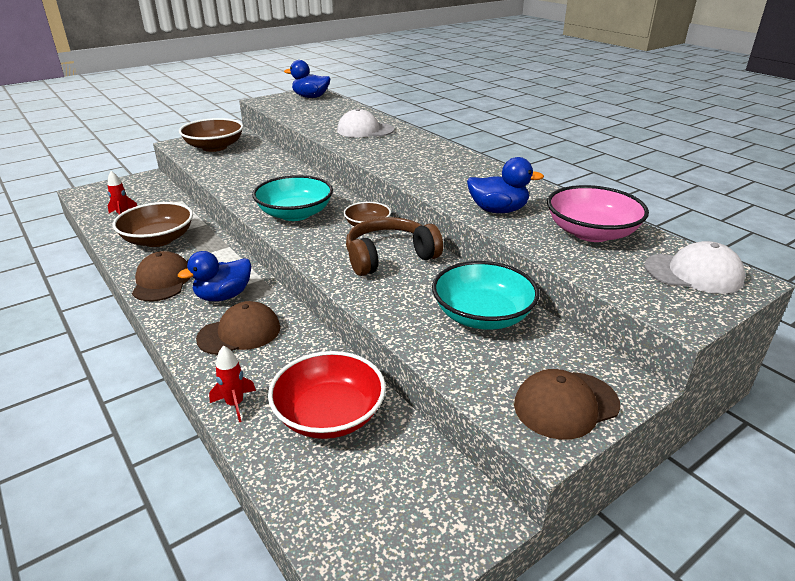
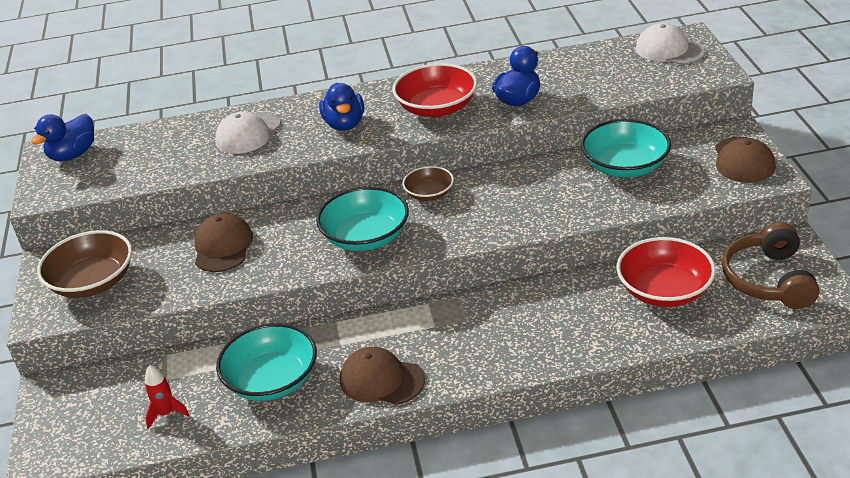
camera: 60 degrees left, 5 degrees up
brown bowl [113,202,193,247] -> turquoise bowl [216,323,317,401]
blue duck [178,251,251,301] -> blue duck moved to [319,83,364,131]
brown cap [196,301,280,355] -> brown cap moved to [195,213,253,272]
red rocket [209,346,256,422] -> none
brown headphones [346,217,443,276] -> brown headphones moved to [722,222,820,309]
pink bowl [547,185,649,242] -> none
white cap [645,241,745,294] -> white cap turned 90 degrees counterclockwise [636,23,705,65]
none -> red bowl [392,63,477,117]

